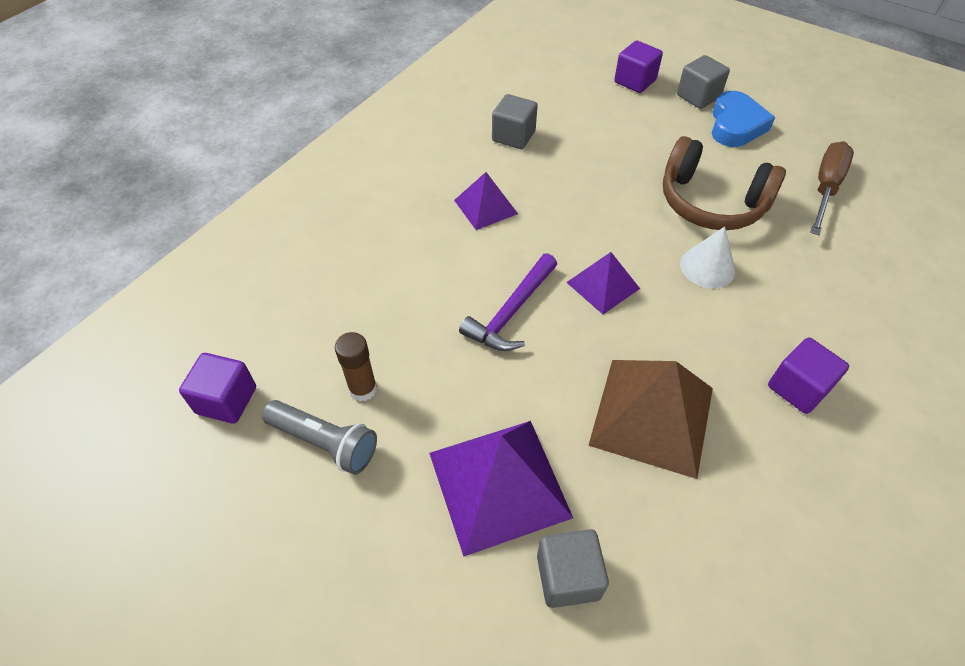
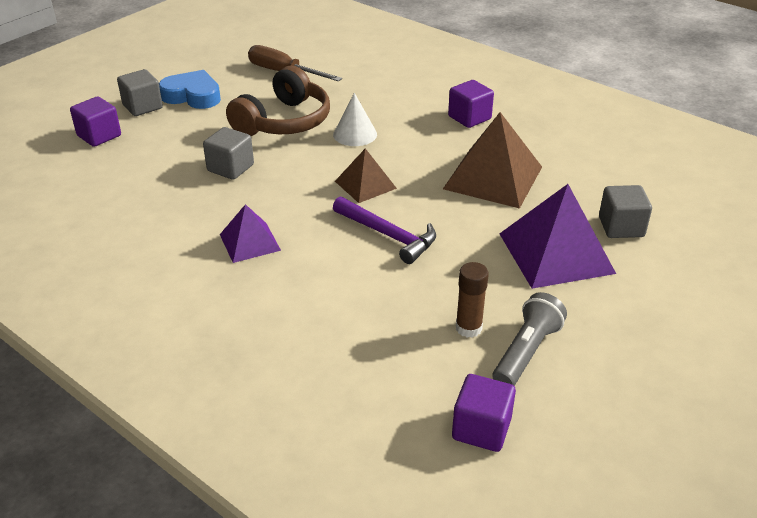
camera: 85 degrees left, 15 degrees down
grey cube [492,94,538,149] -> grey cube moved to [203,127,254,180]
purple pyramid [566,252,640,314] -> brown pyramid [335,148,397,203]

